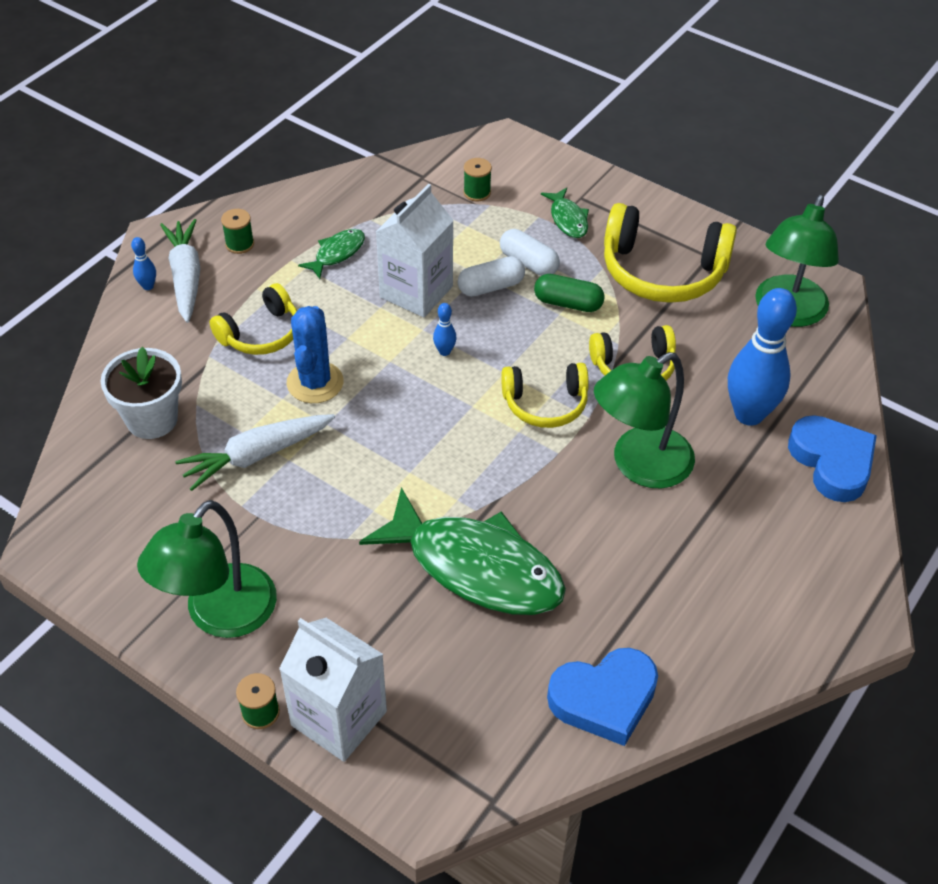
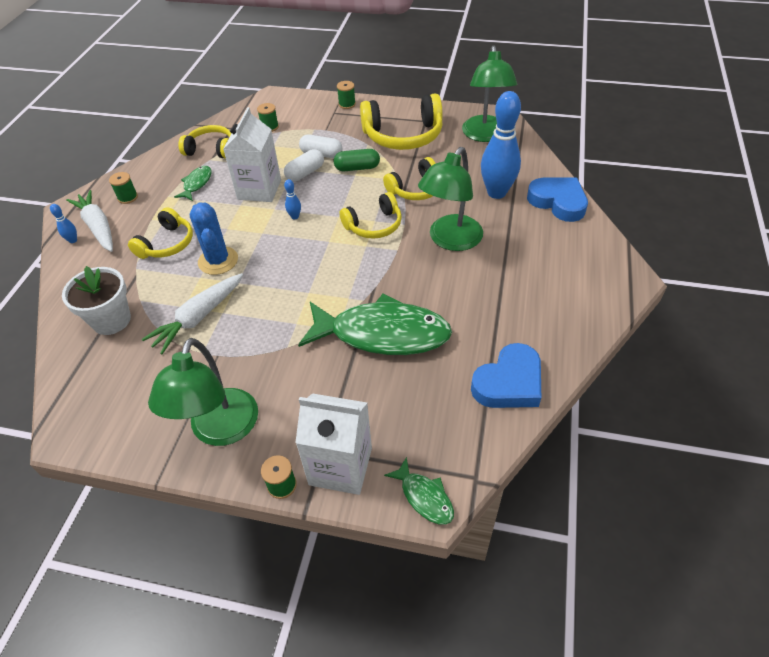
camera: 20 degrees left, 0 degrees up
green fish [541,188,589,238] -> green fish moved to [384,457,454,525]
none -> yellow headphones [178,125,232,159]
none -> green spool [337,81,356,109]

